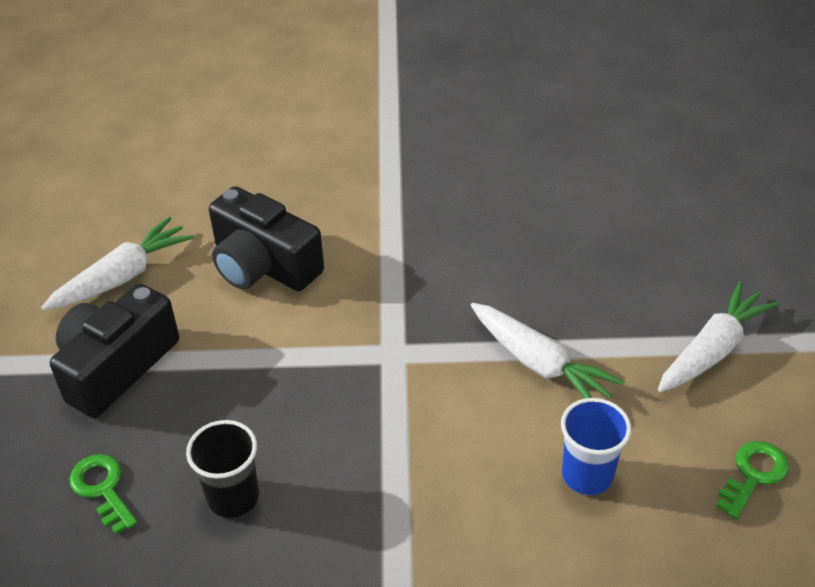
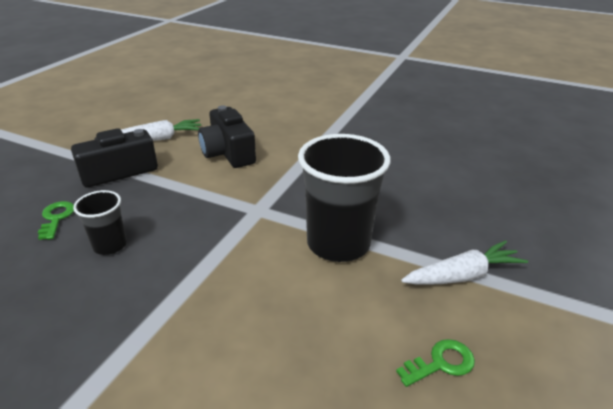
camera: 25 degrees right, 10 degrees down
white carrot [471,303,625,398] -> black cup [298,134,391,262]
blue cup [561,398,631,495] -> none

